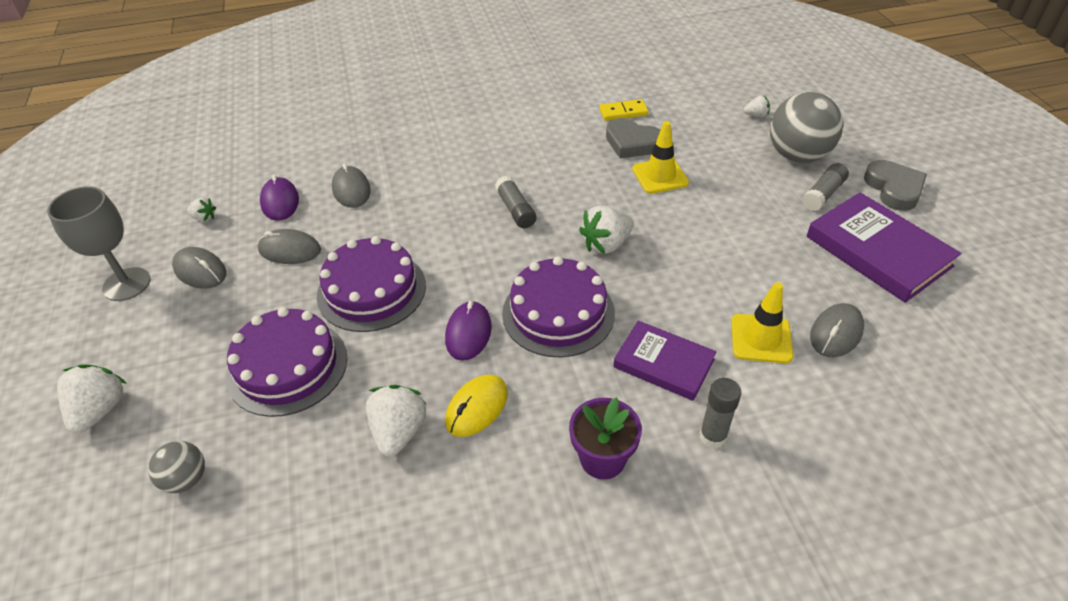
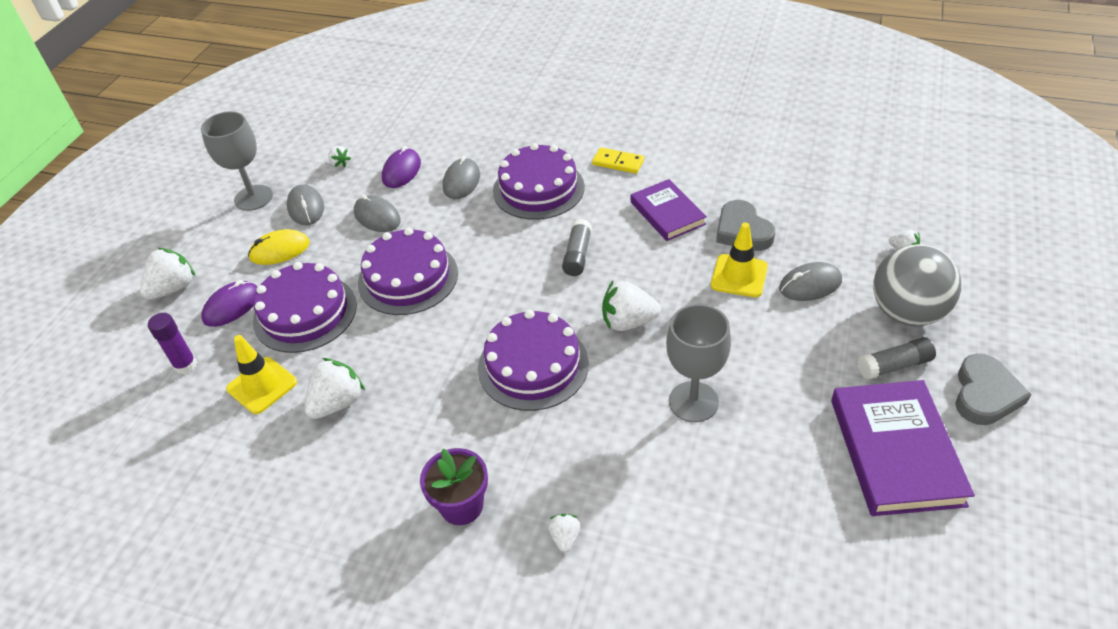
camera: 35 degrees right, 0 degrees up
grey ball [148,441,205,493] -> purple glue stick [148,313,197,374]
purple mouse [445,301,492,361] -> purple mouse moved to [201,280,257,327]
yellow mouse [445,375,508,437] -> yellow mouse moved to [248,229,310,265]
yellow domino [599,99,648,121] -> yellow domino moved to [592,147,644,174]
purple book [613,321,717,401] -> purple book moved to [631,179,707,241]
grey glue stick [700,378,741,448] -> white strawberry [548,514,580,553]
yellow traffic cone [731,282,793,363] -> yellow traffic cone moved to [226,335,297,414]
grey mouse [810,303,864,357] -> grey mouse moved to [779,262,842,301]
none -> purple cake [493,143,585,220]
none -> grey goblet [666,304,731,422]

